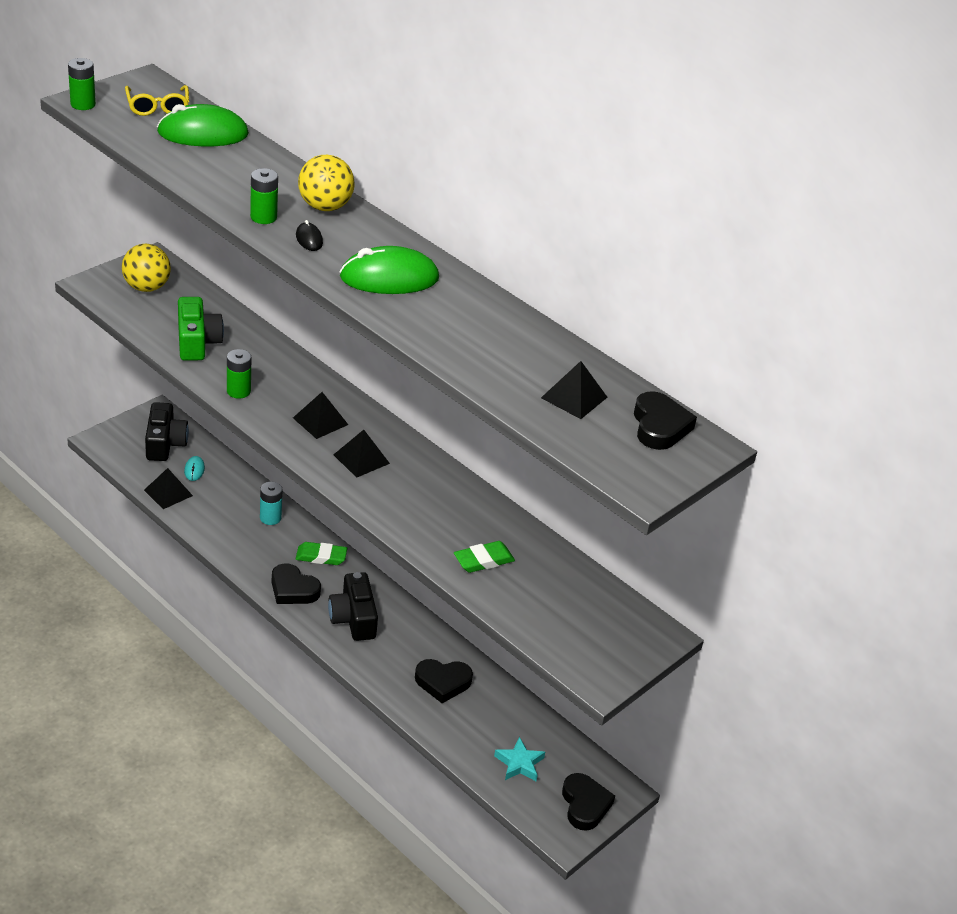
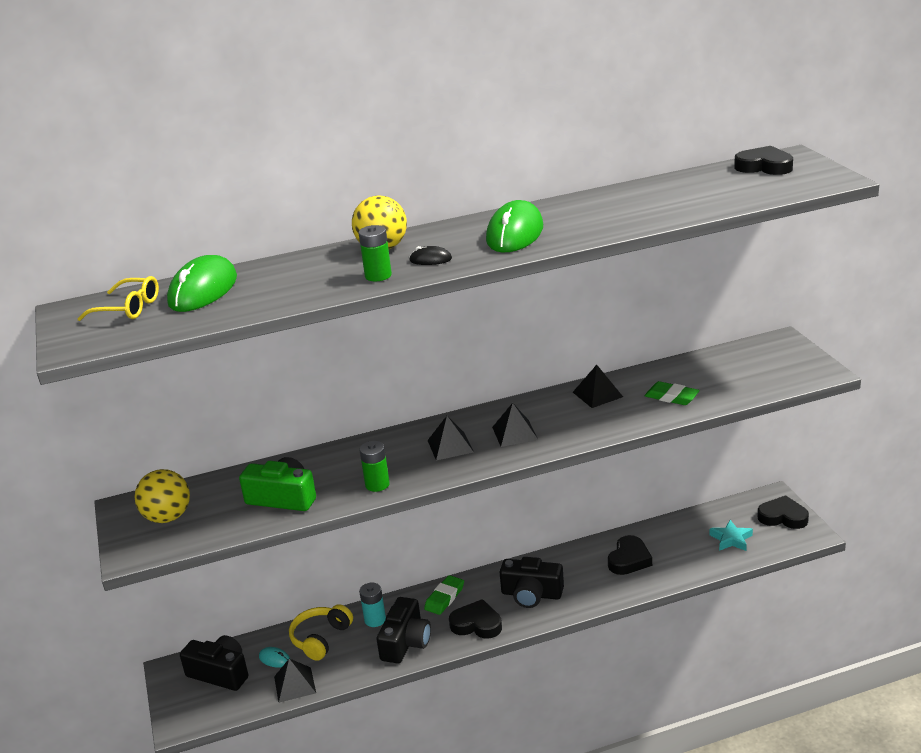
camera: 55 degrees left, 10 degrees down
green battery [68,58,96,110] -> none
black heart [272,563,321,604] -> black heart turned 135 degrees counterclockwise [449,599,502,638]
green eraser [454,541,515,573] -> green eraser turned 60 degrees counterclockwise [645,381,700,405]
black pyramid [541,361,607,419] -> black pyramid moved to [573,365,623,408]
none -> yellow headphones [289,604,353,661]
none -> black camera [376,597,431,664]

